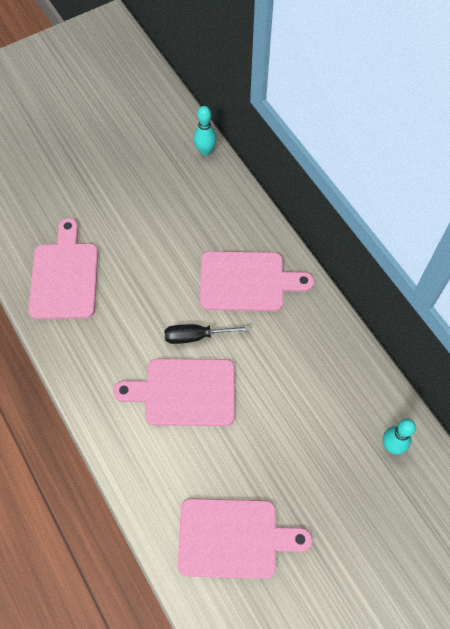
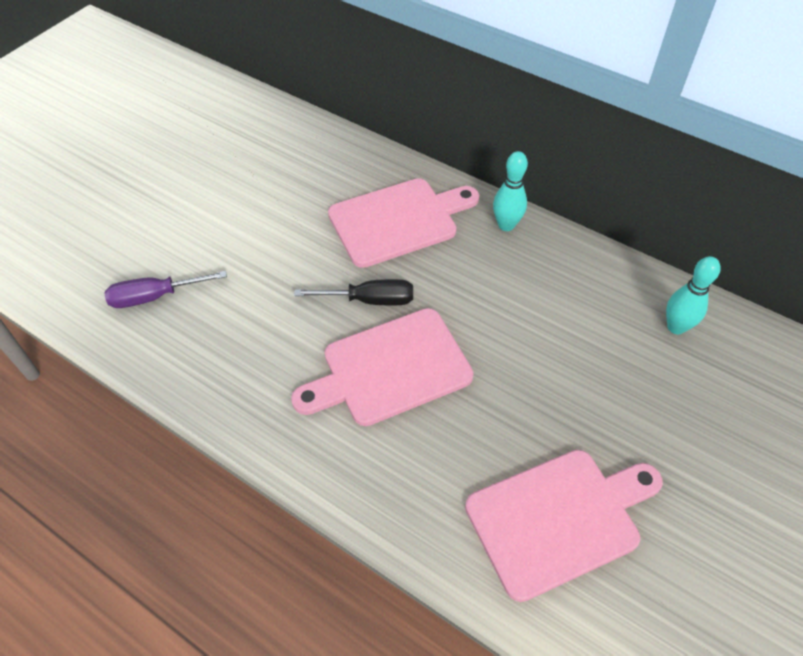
camera: 25 degrees left, 10 degrees down
pink cutting board [29,218,98,319] -> purple screwdriver [104,271,227,308]
black screwdriver [164,324,249,344] -> black screwdriver turned 150 degrees counterclockwise [294,279,413,305]
turquoise bowling pin [194,106,217,156] -> turquoise bowling pin moved to [493,151,528,231]

